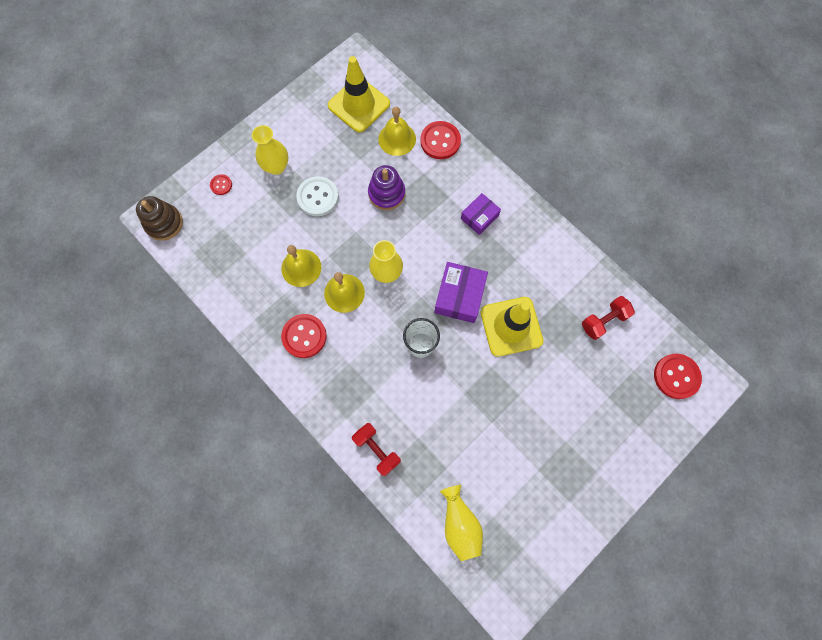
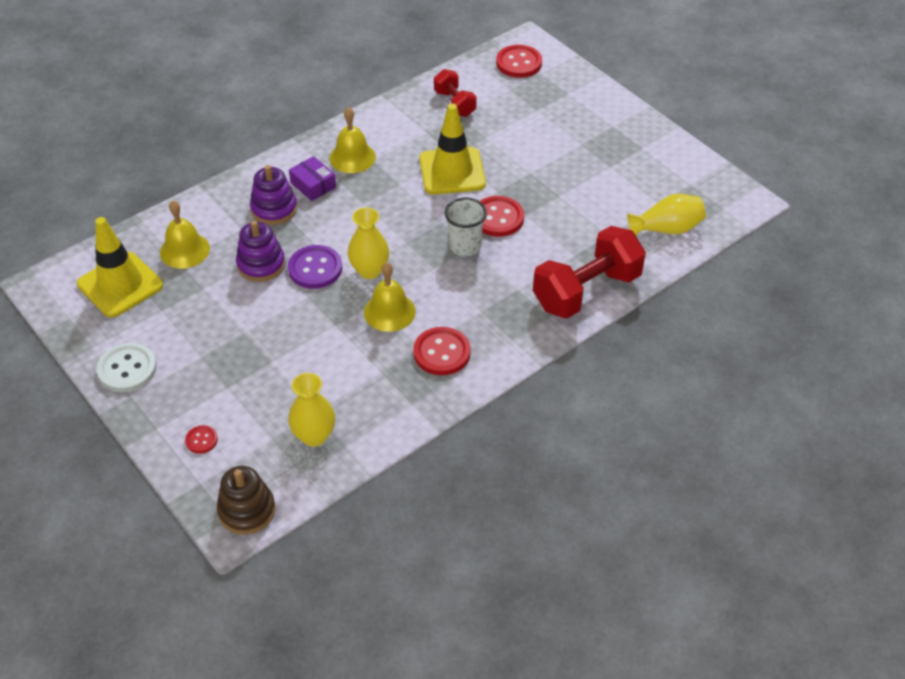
camera: 85 degrees left, 25 degrees down
yellow vase [252,125,288,175] -> yellow vase moved to [288,373,335,447]
yellow bell [281,245,321,287] -> yellow bell moved to [329,107,376,173]
white button [296,176,339,216] -> white button moved to [97,343,157,392]
red dumbbell [352,423,401,476] -> red dumbbell [533,226,646,319], size x1.83
red button [420,121,461,159] -> red button moved to [480,196,524,237]
purple box [434,262,488,323] -> none
none -> purple stacking toy [250,165,297,225]
none -> purple button [288,245,342,289]

